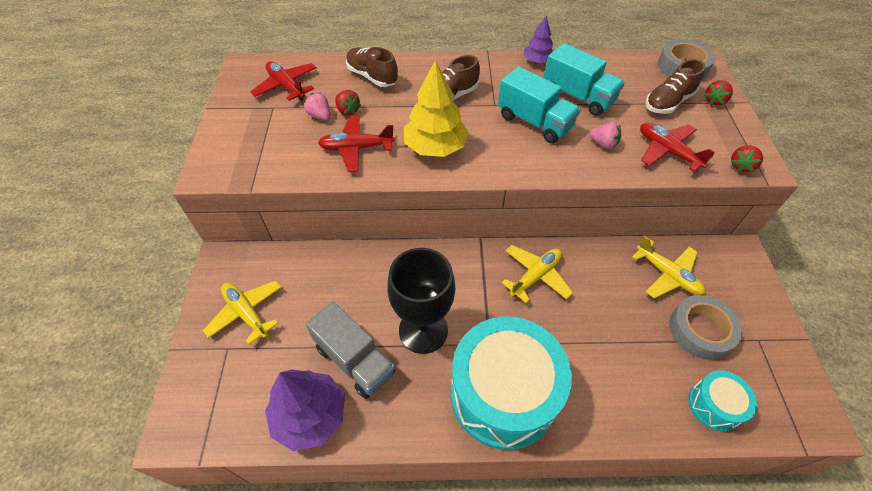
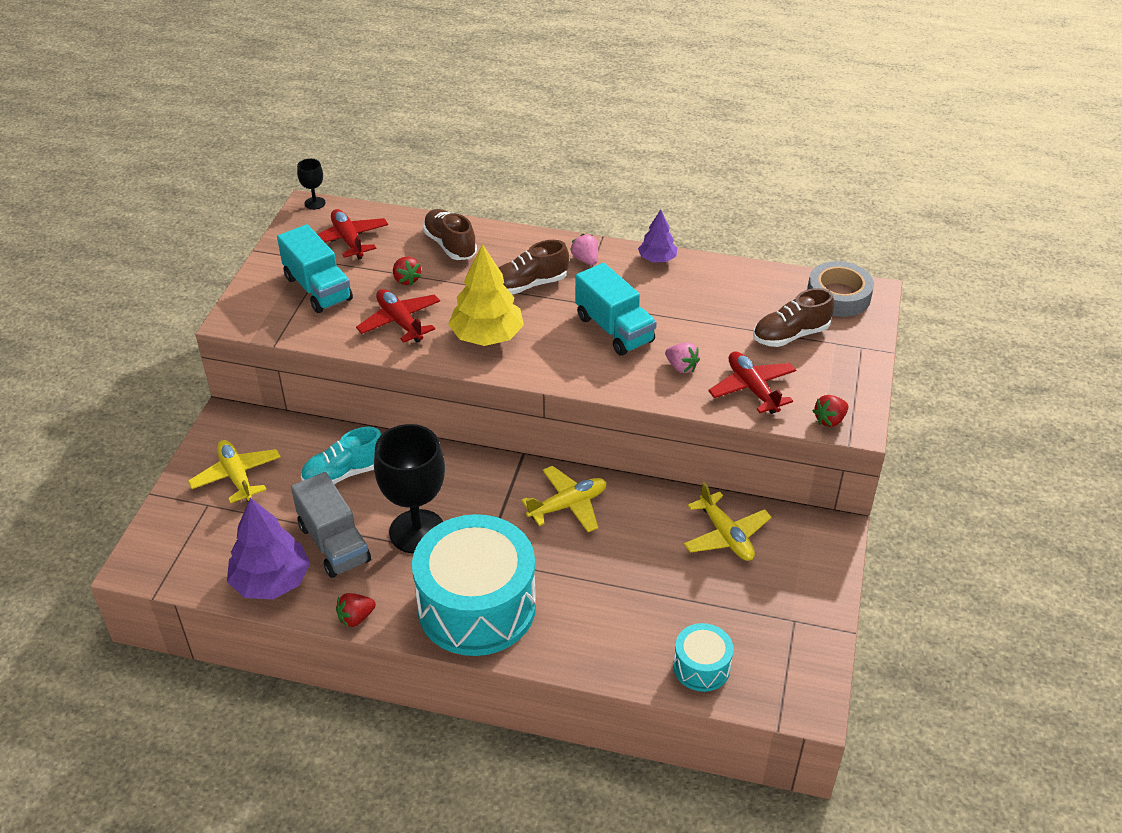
camera: 15 degrees right, 10 degrees down
pink strawberry [304,93,330,120] -> pink strawberry moved to [570,234,598,265]
red plane [318,115,395,172] -> red plane turned 45 degrees clockwise [356,289,440,343]
turquoise truck [544,43,625,116] -> turquoise truck moved to [277,224,353,313]
grey tape [669,295,742,360] -> none
red strawberry [705,80,733,105] -> red strawberry moved to [336,593,376,627]
none -> black goblet [297,159,326,210]
none -> turquoise shoe [301,427,382,484]

